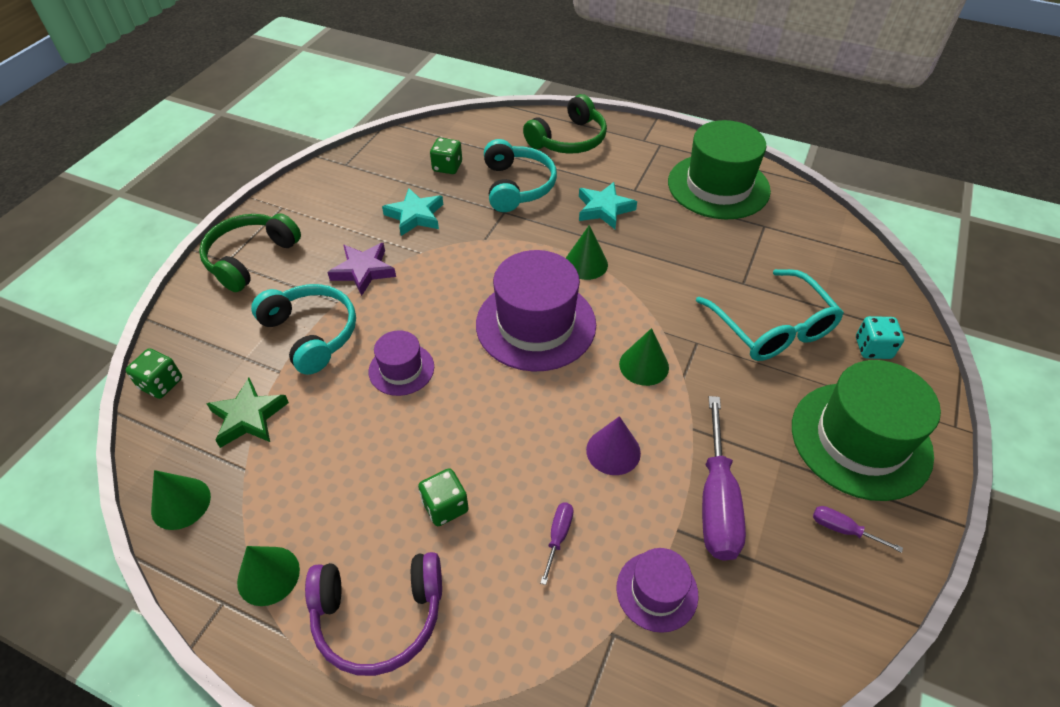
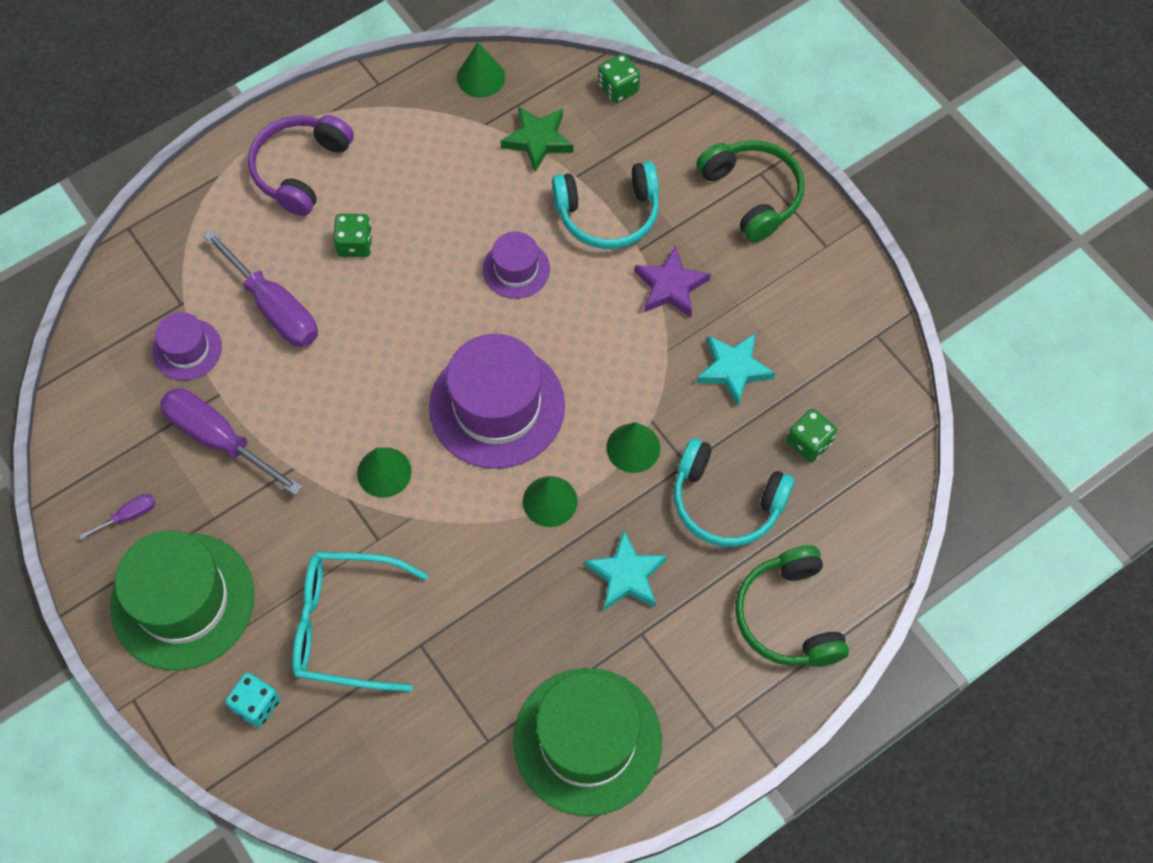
camera: 120 degrees right, 15 degrees up
green cone [237,546,300,606] -> green cone moved to [606,422,660,473]
purple screwdriver [540,503,574,585] -> purple screwdriver [203,230,318,347], size x2.17
purple cone [586,416,641,475] -> none

